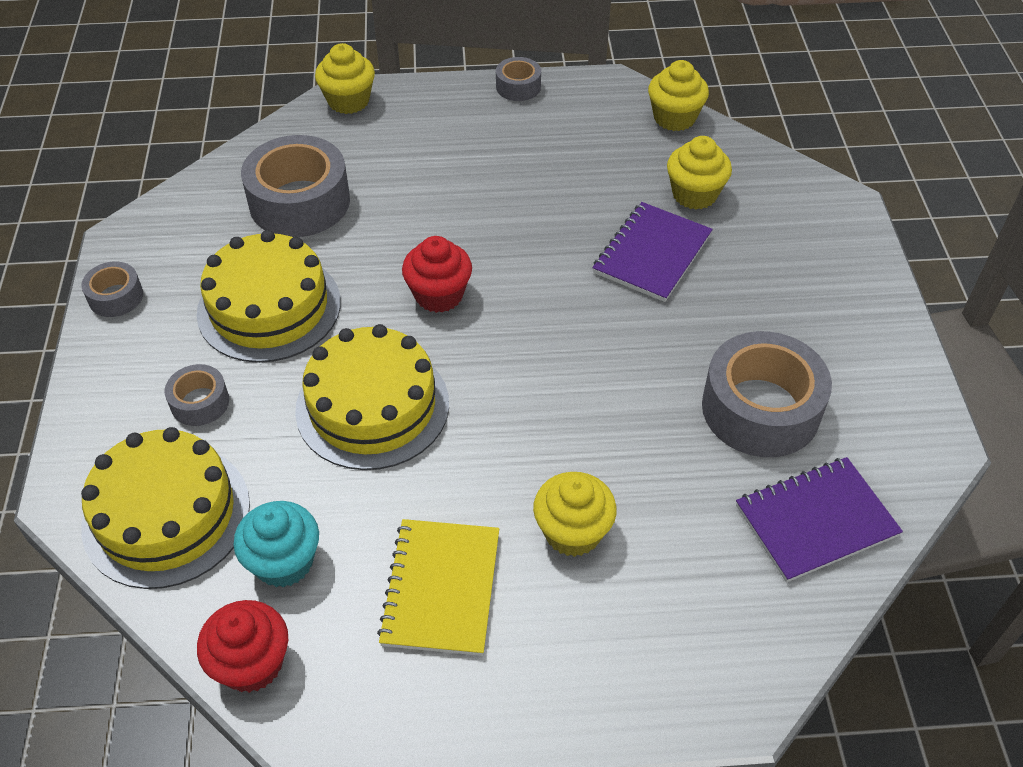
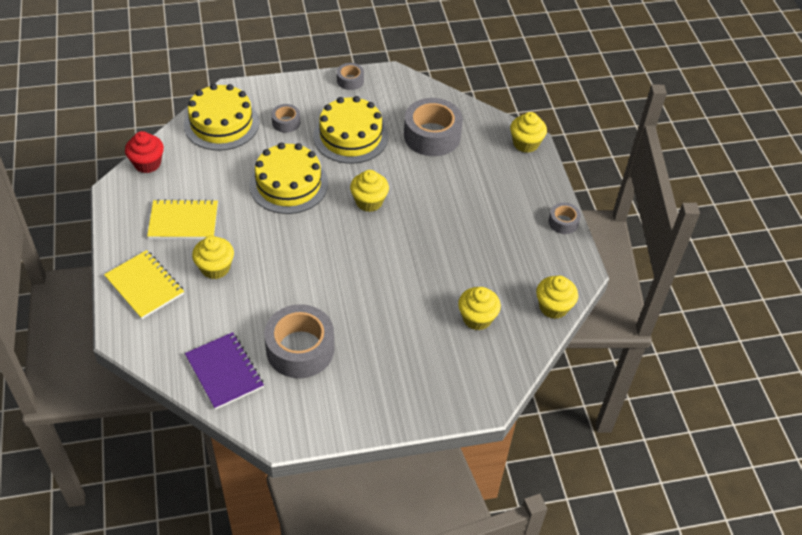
camera: 80 degrees right, 0 degrees up
turquoise cupcake [233,501,319,588] -> none
red cupcake [402,236,472,313] -> yellow cupcake [350,170,389,212]
purple notebook [593,202,713,302] -> none
none -> yellow notebook [104,250,184,319]

